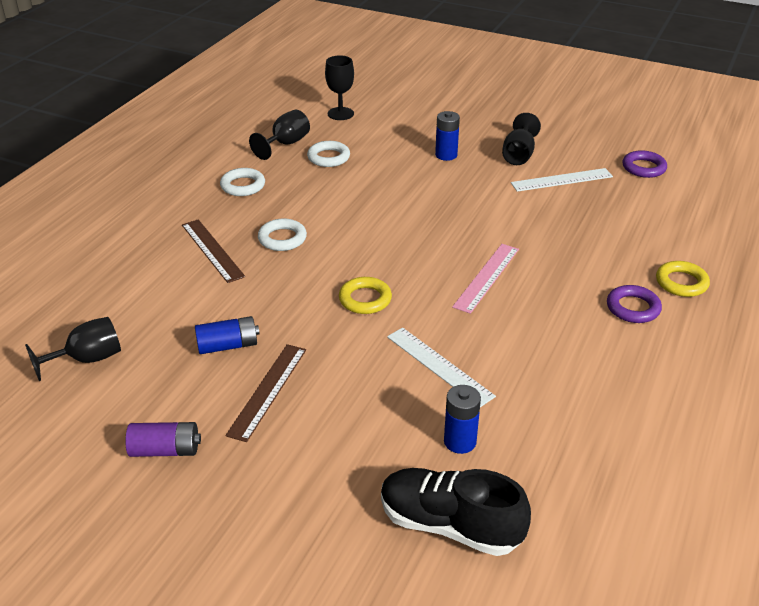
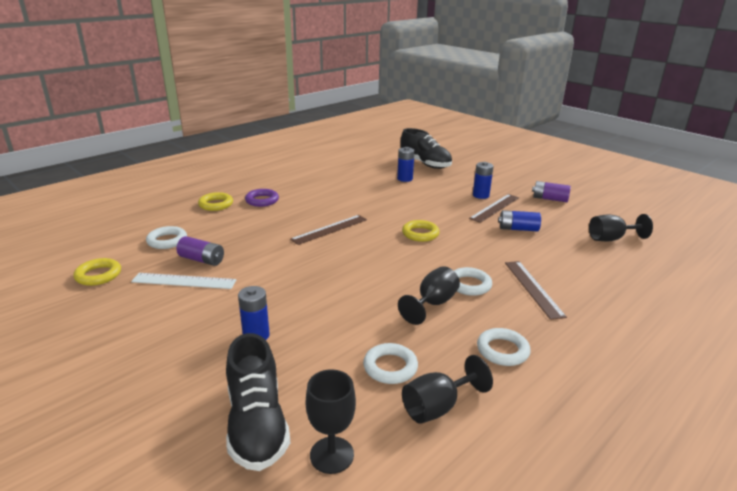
camera: 160 degrees left, 10 degrees down
white ruler [387,327,496,407] -> none
pink ruler [452,244,519,314] -> brown ruler [290,215,367,245]
black goblet [502,113,541,165] -> black goblet moved to [398,266,460,325]
purple ring [622,150,667,178] -> yellow ring [73,258,121,286]
none -> white ring [146,226,187,249]
none -> purple battery [176,236,224,266]
none -> black shoe [226,333,290,471]
none -> blue battery [473,162,494,199]

